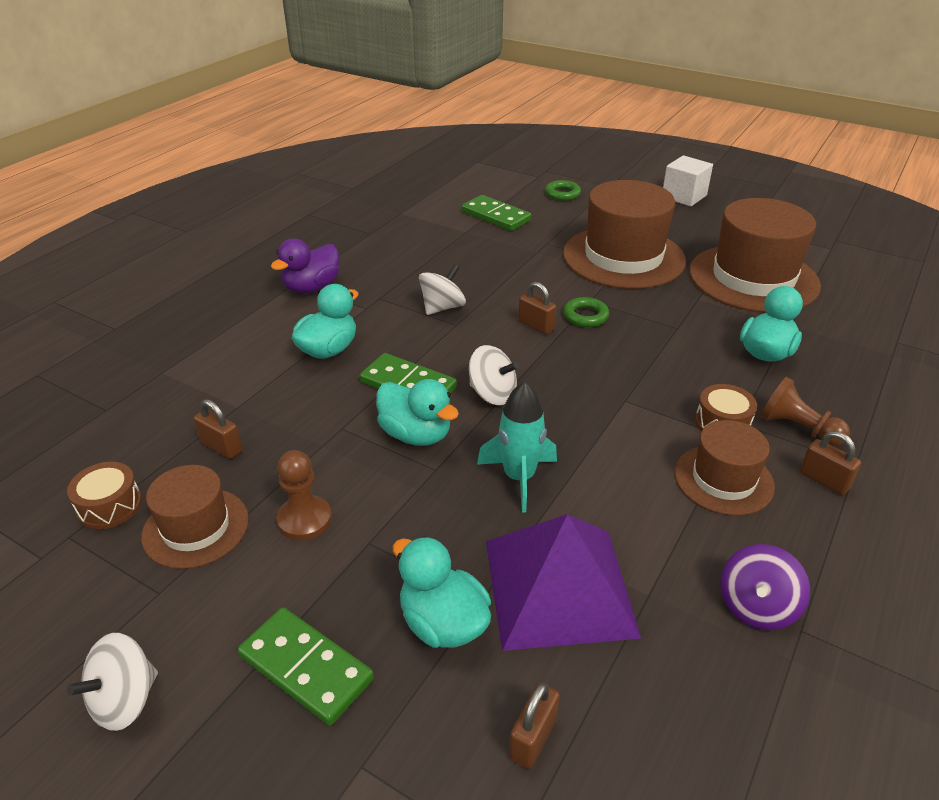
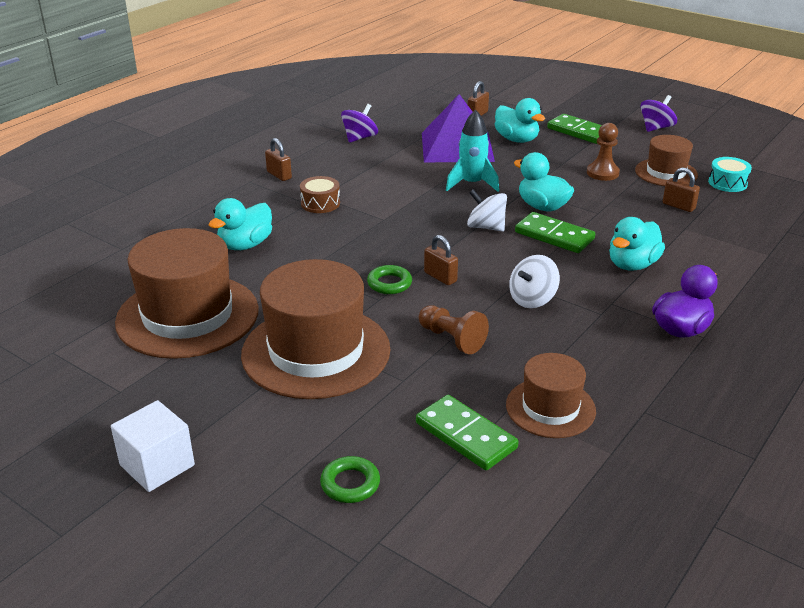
camera: 175 degrees left, 5 degrees down
brown drum [67,462,142,529] -> turquoise drum [708,157,752,192]
white spinning top [67,633,158,731] -> purple spinning top [640,95,677,132]
brown hat [675,420,775,516] -> brown hat moved to [506,353,596,438]
brown pawn [760,377,850,446] -> brown pawn moved to [419,305,489,354]

